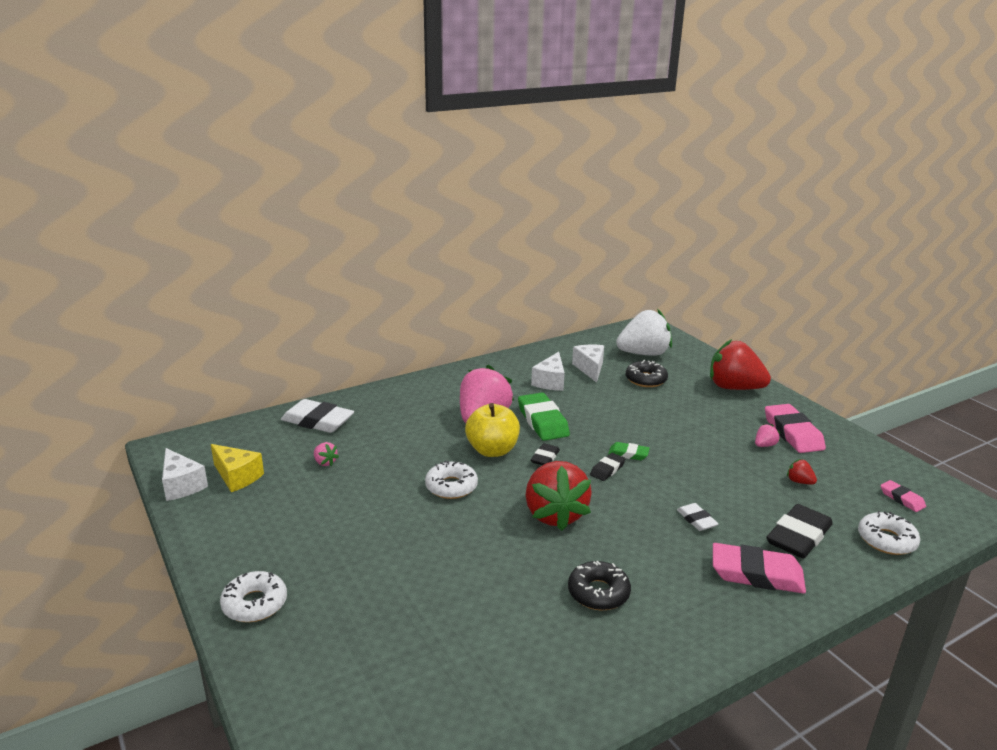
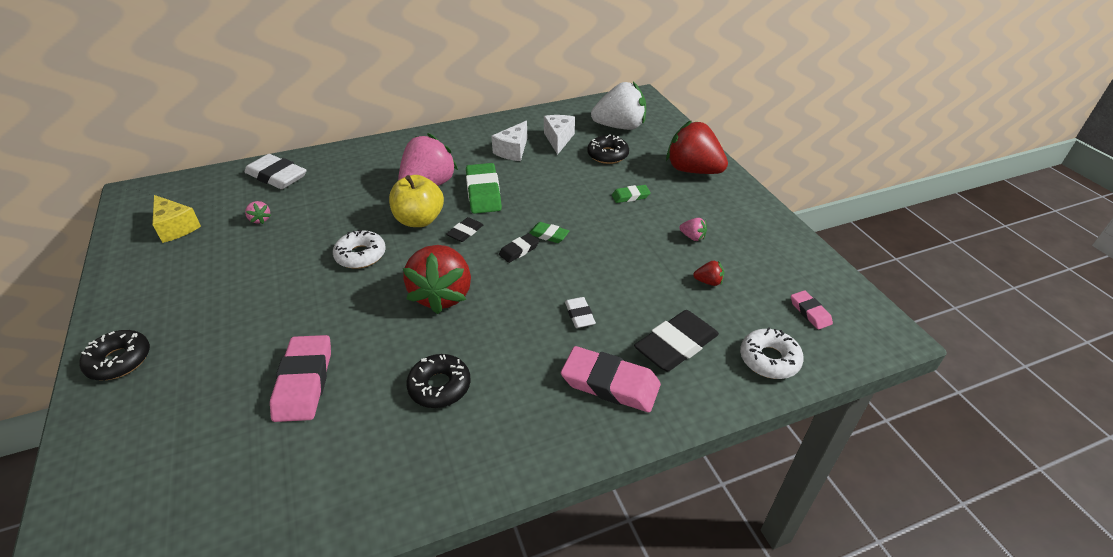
camera: 10 degrees right, 15 degrees up
white cheese [162,448,208,501] -> none
white donut [220,571,287,622] -> black donut [79,330,150,380]
pink strawberry [755,424,780,447] -> pink strawberry turned 60 degrees clockwise [679,218,707,241]
pink eraser [765,404,826,453] -> pink eraser moved to [270,335,331,422]
red strawberry [787,459,817,485] -> red strawberry turned 135 degrees clockwise [693,261,724,286]
none -> green eraser [612,185,651,203]

